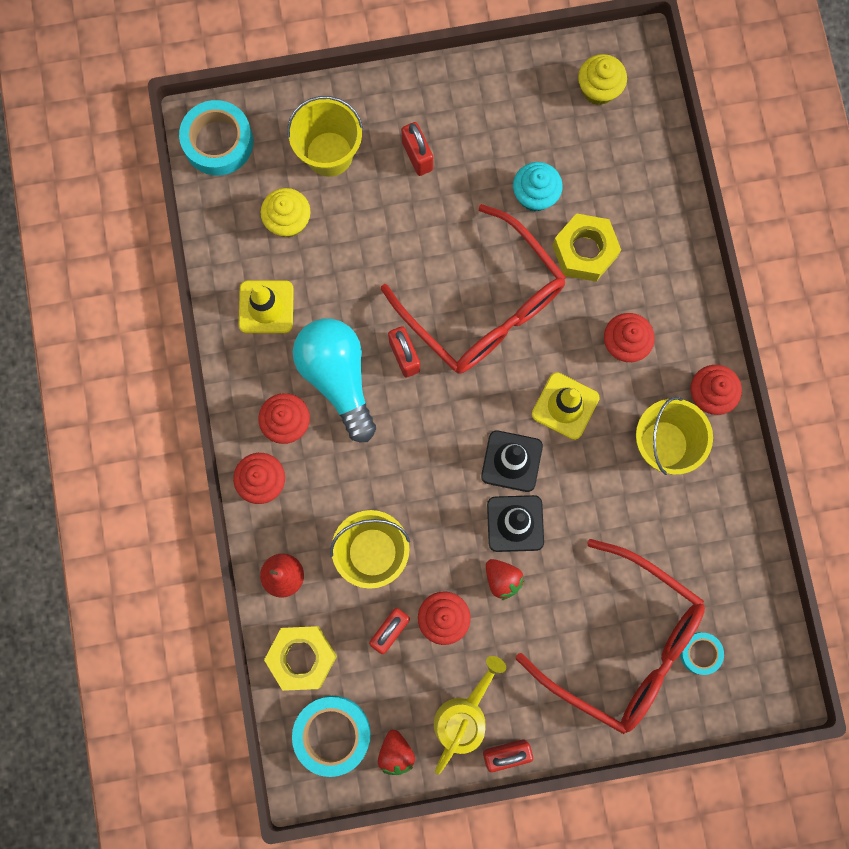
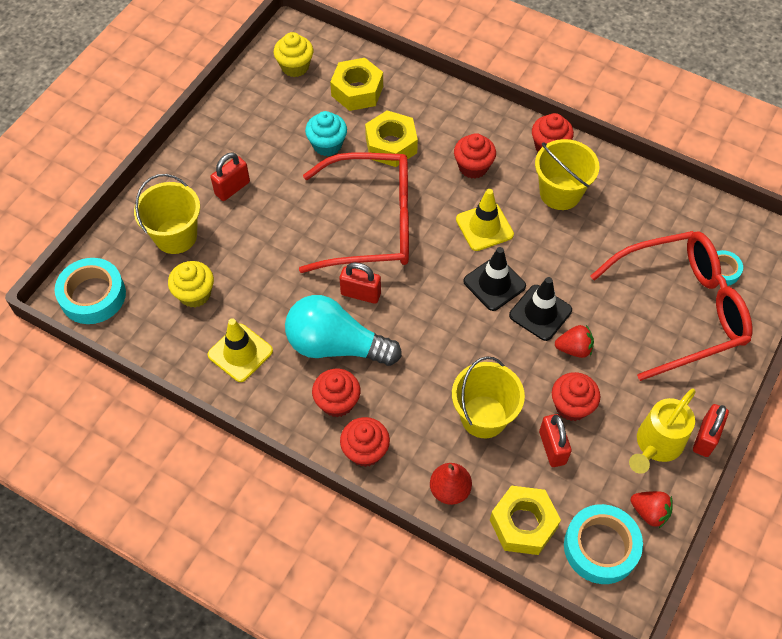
camera: 50 degrees left, 20 degrees down
red padlock [401,122,433,176] -> red padlock turned 60 degrees counterclockwise [211,153,250,201]
yellow watering can [434,656,506,775] -> yellow watering can turned 120 degrees counterclockwise [629,389,696,474]
none -> yellow nut [330,58,383,111]

